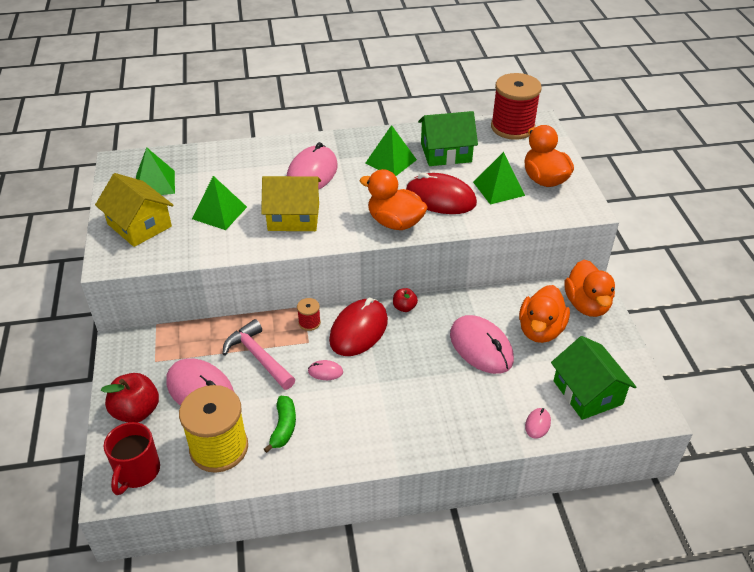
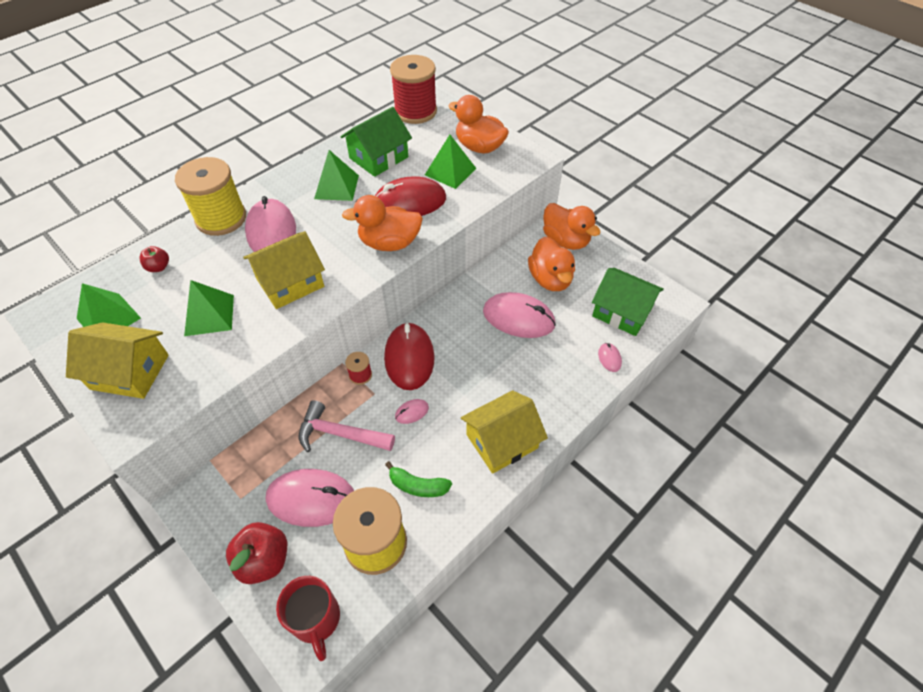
camera: 35 degrees left, 10 degrees up
green banana [264,396,296,453] -> green banana turned 135 degrees clockwise [385,461,452,497]
red apple [393,288,418,312] -> red apple moved to [140,246,169,272]
none -> yellow spool [175,157,246,236]
none -> yellow house [461,390,548,474]

